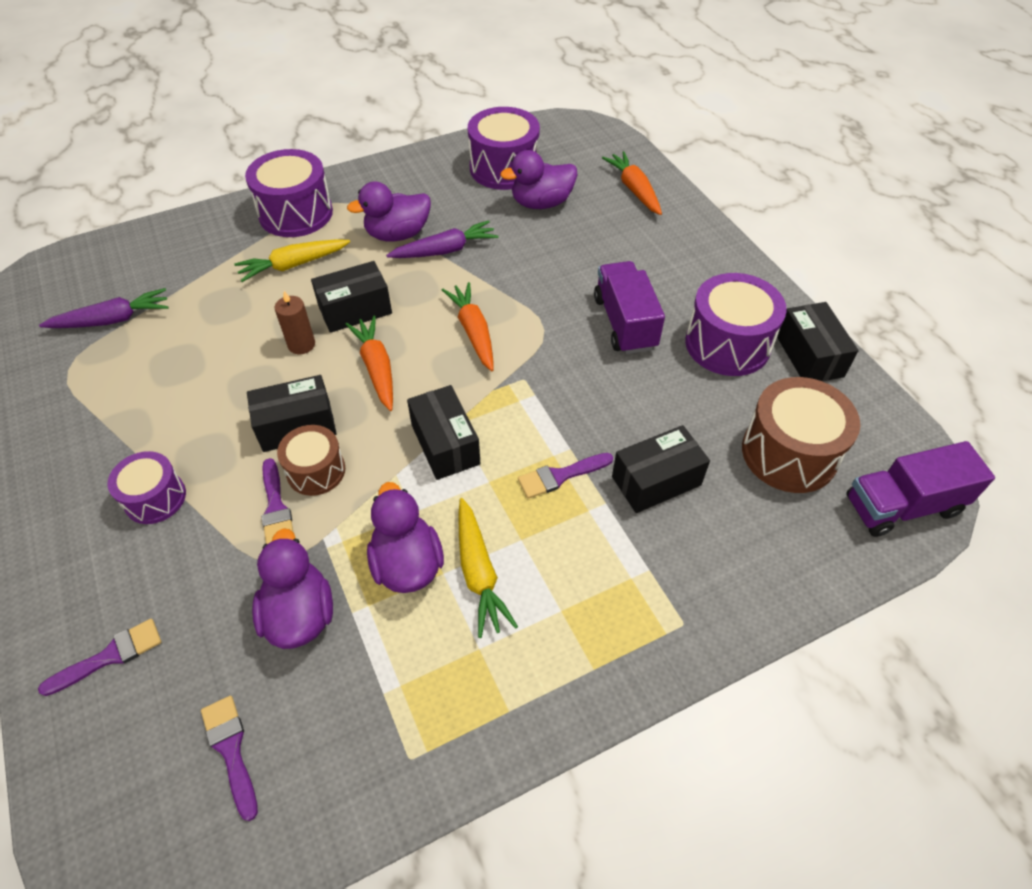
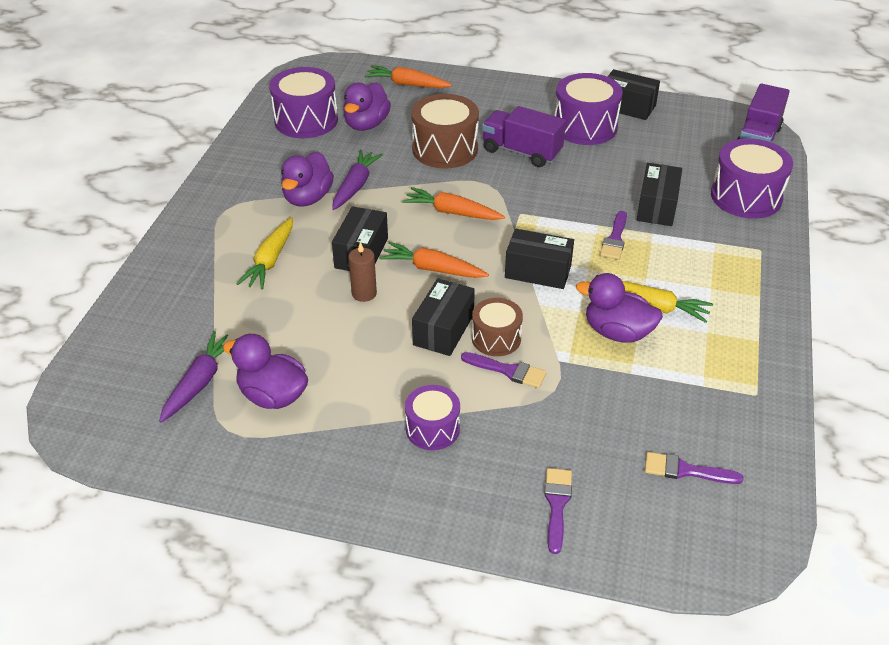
camera: 50 degrees left, 10 degrees down
purple drum [245,149,333,237] -> purple drum moved to [711,138,793,219]
purple duck [252,528,333,649] -> purple duck moved to [223,334,308,409]
brown drum [742,377,860,493] -> brown drum moved to [411,94,479,169]

